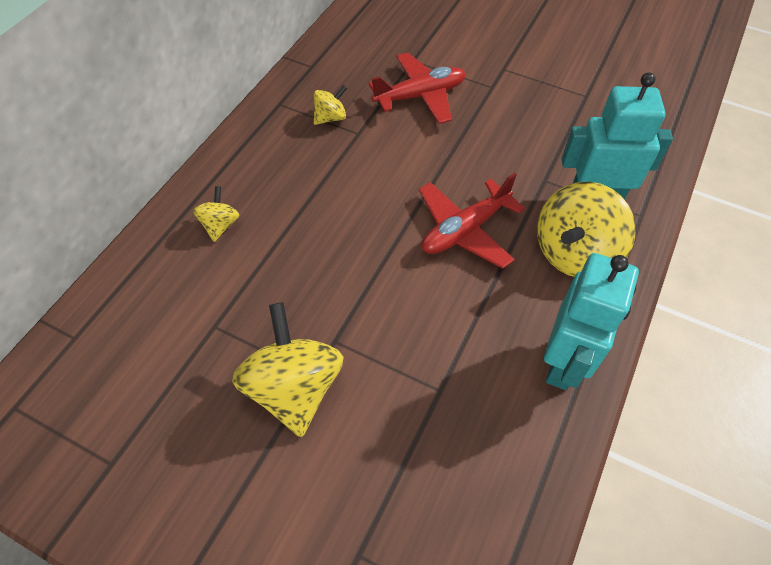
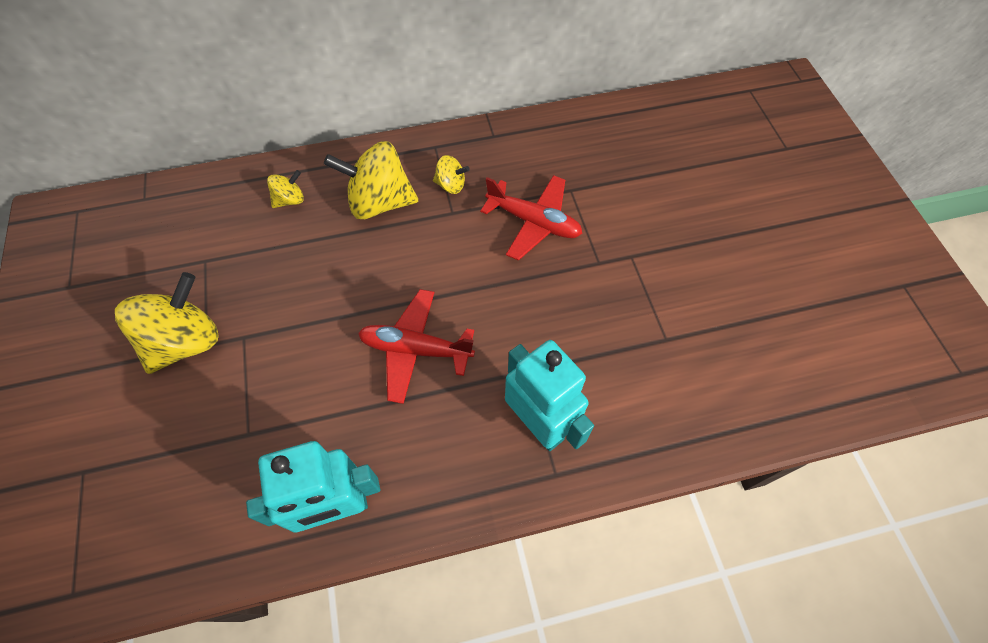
camera: 50 degrees right, 5 degrees up
yellow spinning top [537,182,636,277] -> yellow spinning top moved to [324,141,418,219]

